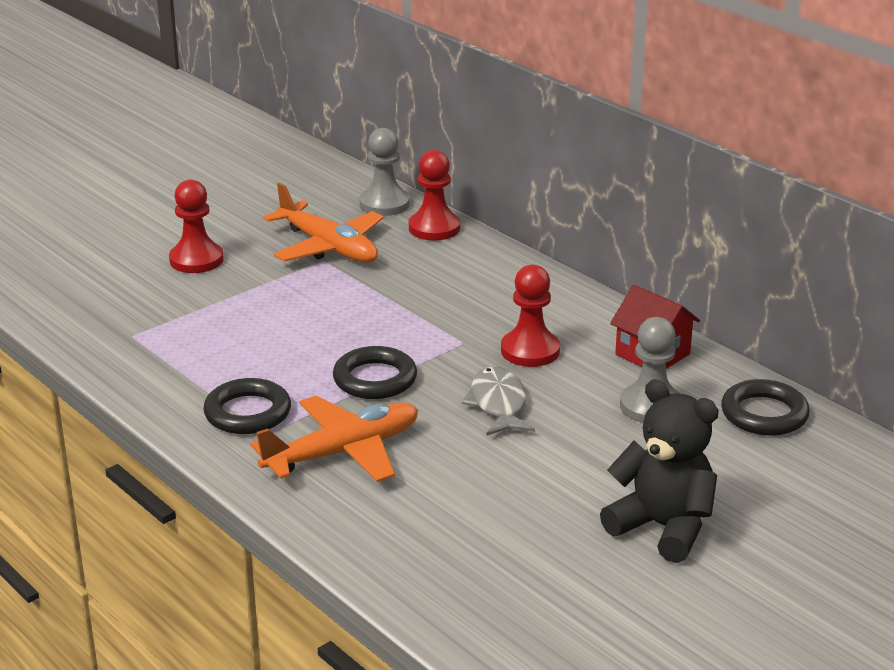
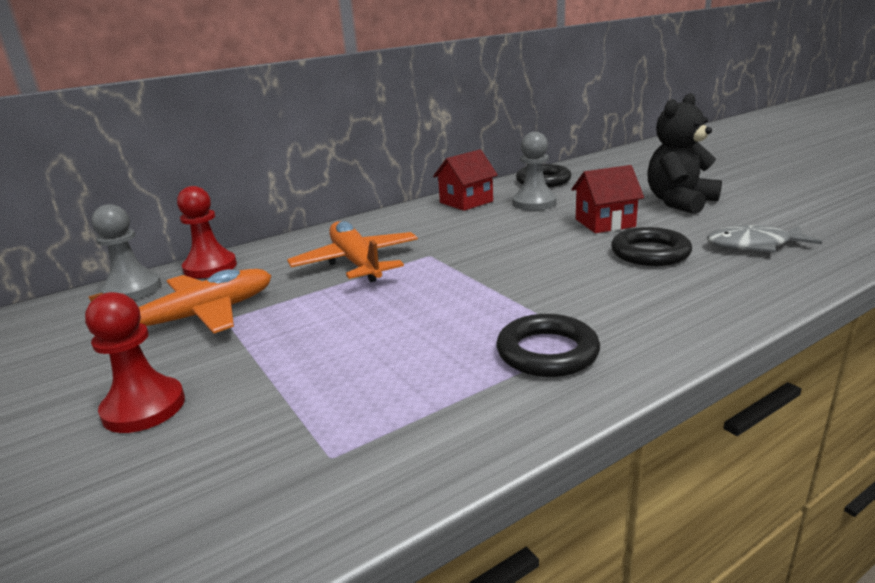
camera: 80 degrees left, 5 degrees down
orange plane [251,396,418,482] -> orange plane moved to [287,221,418,282]
black ring [333,346,417,399] -> black ring moved to [611,227,692,266]
grey fish [462,366,535,436] -> grey fish moved to [707,225,822,252]
red pawn [501,265,560,367] -> none
none -> red house [571,165,644,233]

